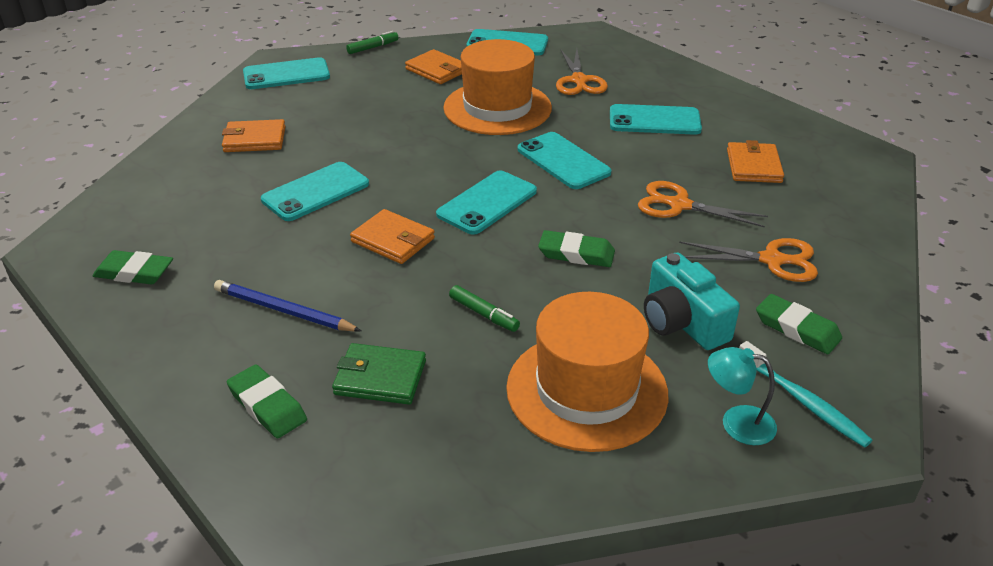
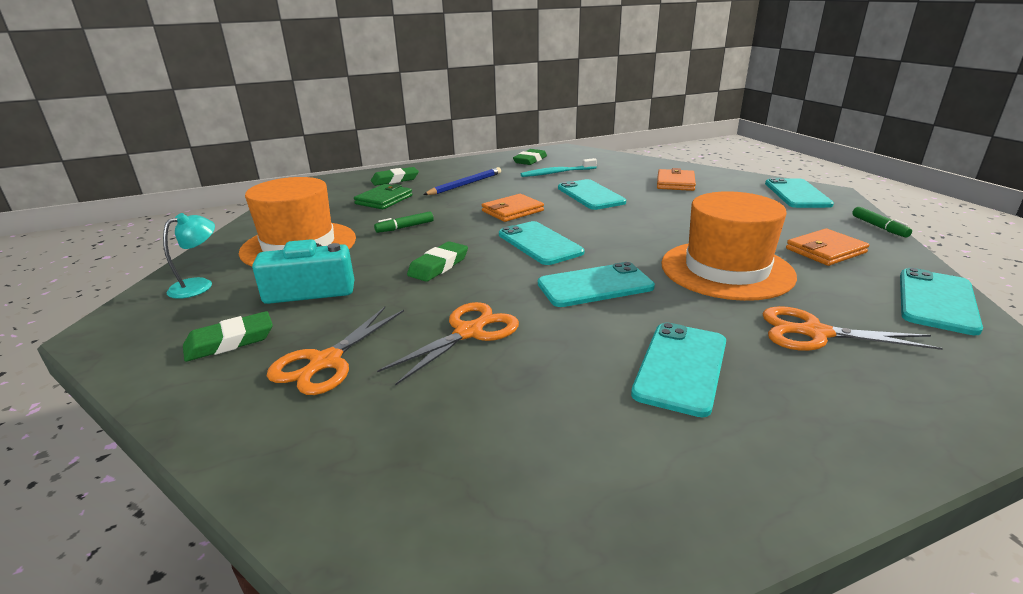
camera: 110 degrees right, 10 degrees down
orange wallet [727,140,784,183] -> none
turquoise toothbrush [739,341,873,448] -> turquoise toothbrush moved to [521,158,597,177]

